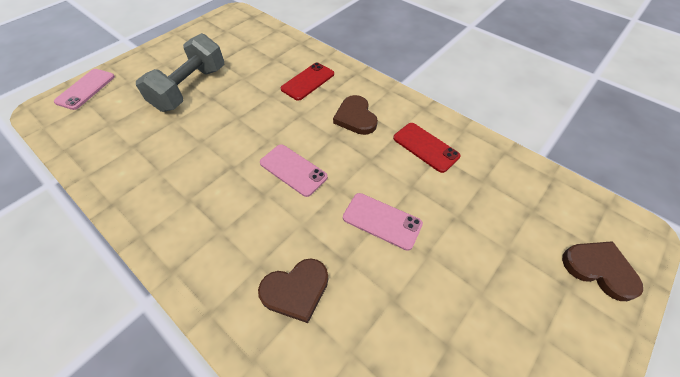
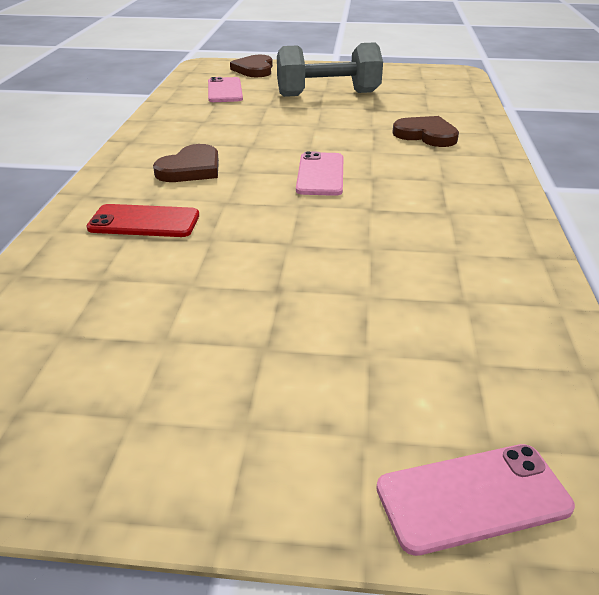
camera: 125 degrees left, 20 degrees down
grey dumbbell [136,33,224,112] -> grey dumbbell moved to [277,42,383,97]
pink phone [343,193,423,251] -> pink phone moved to [208,77,243,102]
red phone [393,123,460,173] -> none

